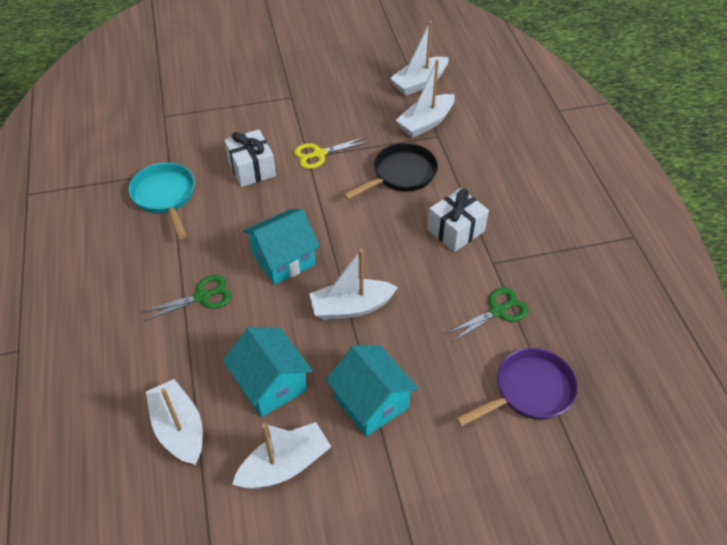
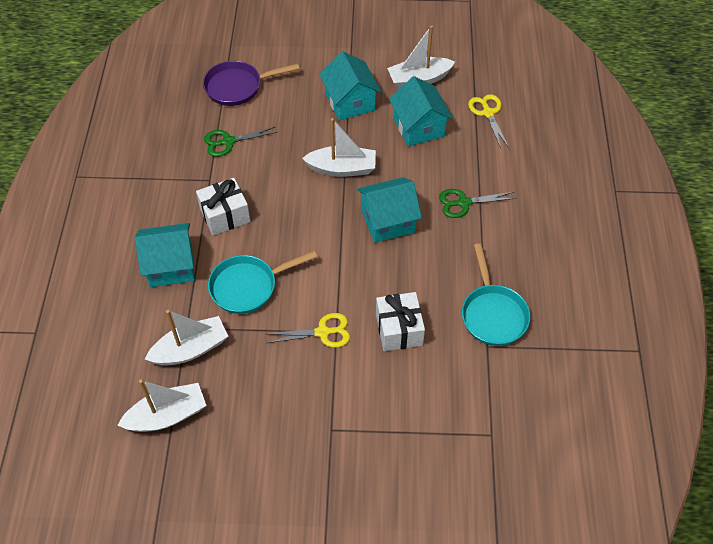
camera: 165 degrees left, 5 degrees up
white boat [146,379,203,465] -> yellow scissors [468,94,509,148]
black pan [343,143,438,200] -> turquoise pan [208,251,317,314]
none -> turquoise house [135,223,195,287]

